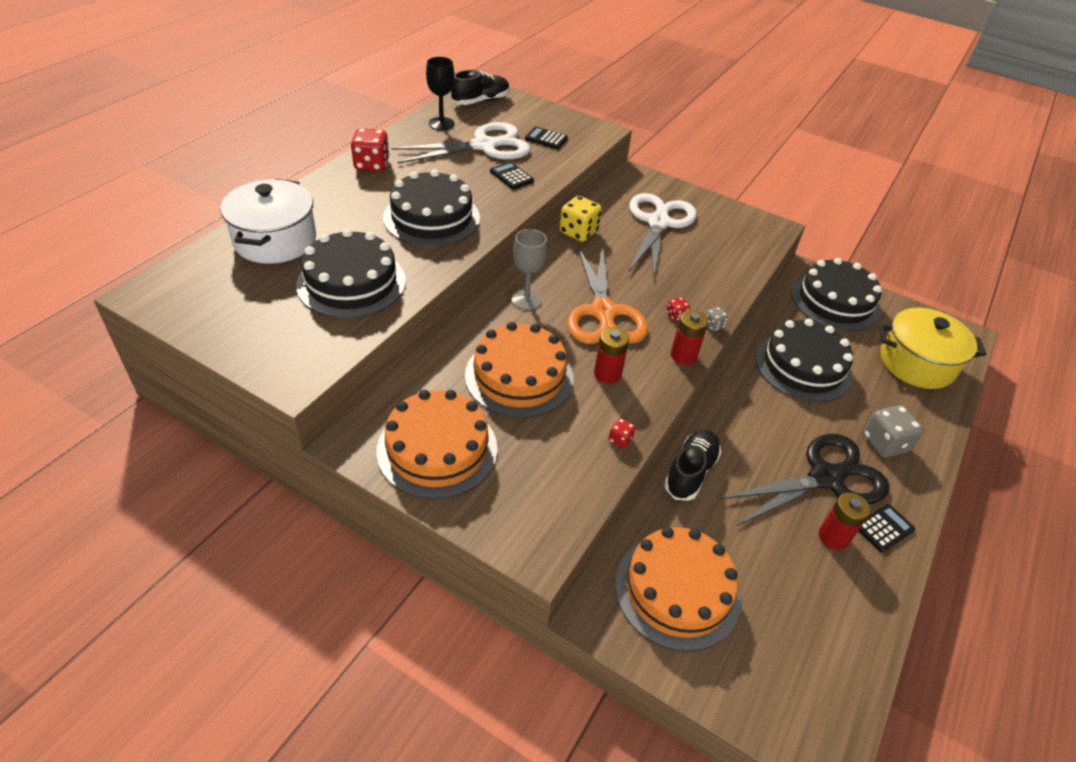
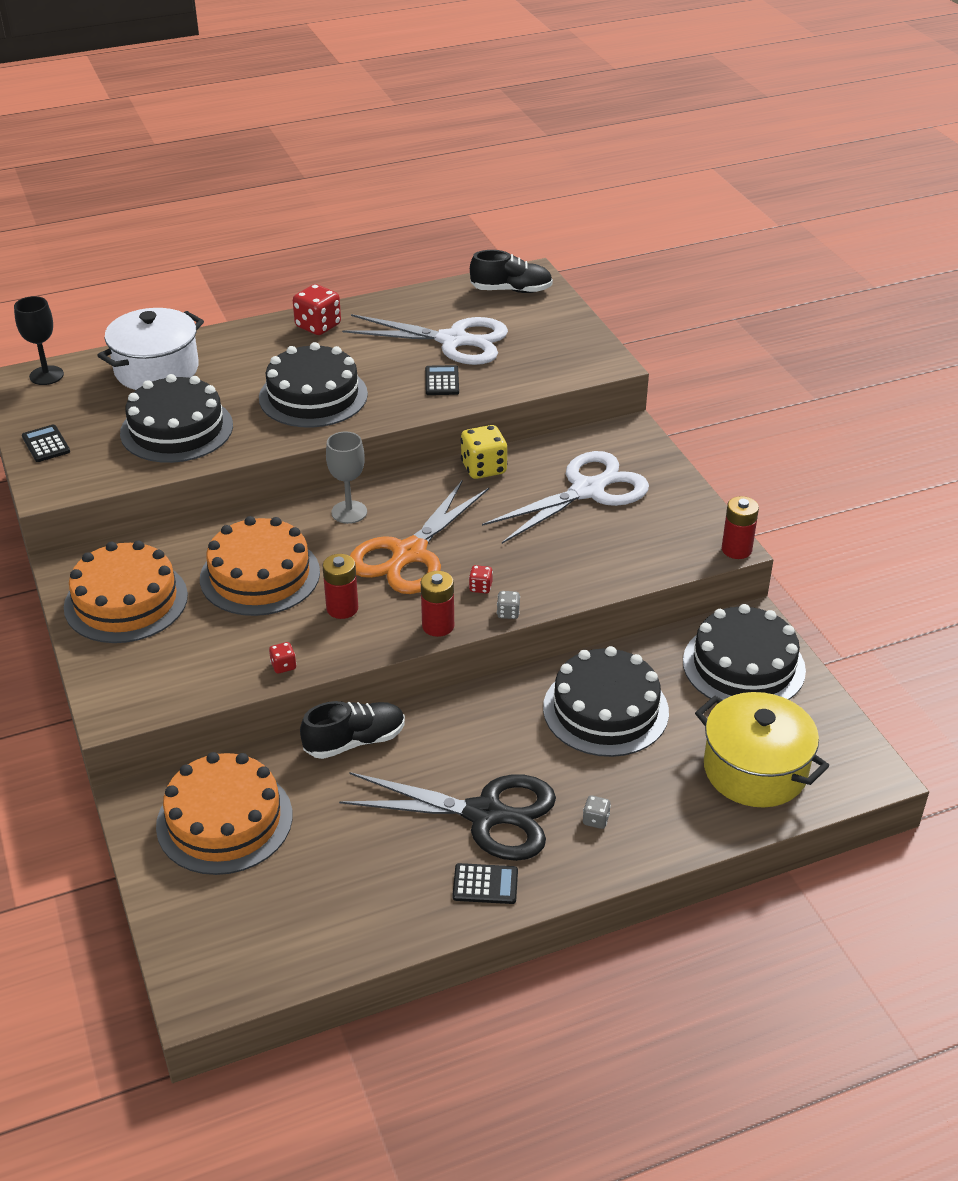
camera: 40 degrees right, 5 degrees down
black goblet [426,57,455,130] -> black goblet moved to [14,296,64,385]
black calculator [525,127,568,149] -> black calculator moved to [22,424,70,462]
red battery [819,493,870,550] -> red battery moved to [722,496,759,559]
grey dice [863,405,924,458] -> grey dice [583,795,611,829], size x0.49

